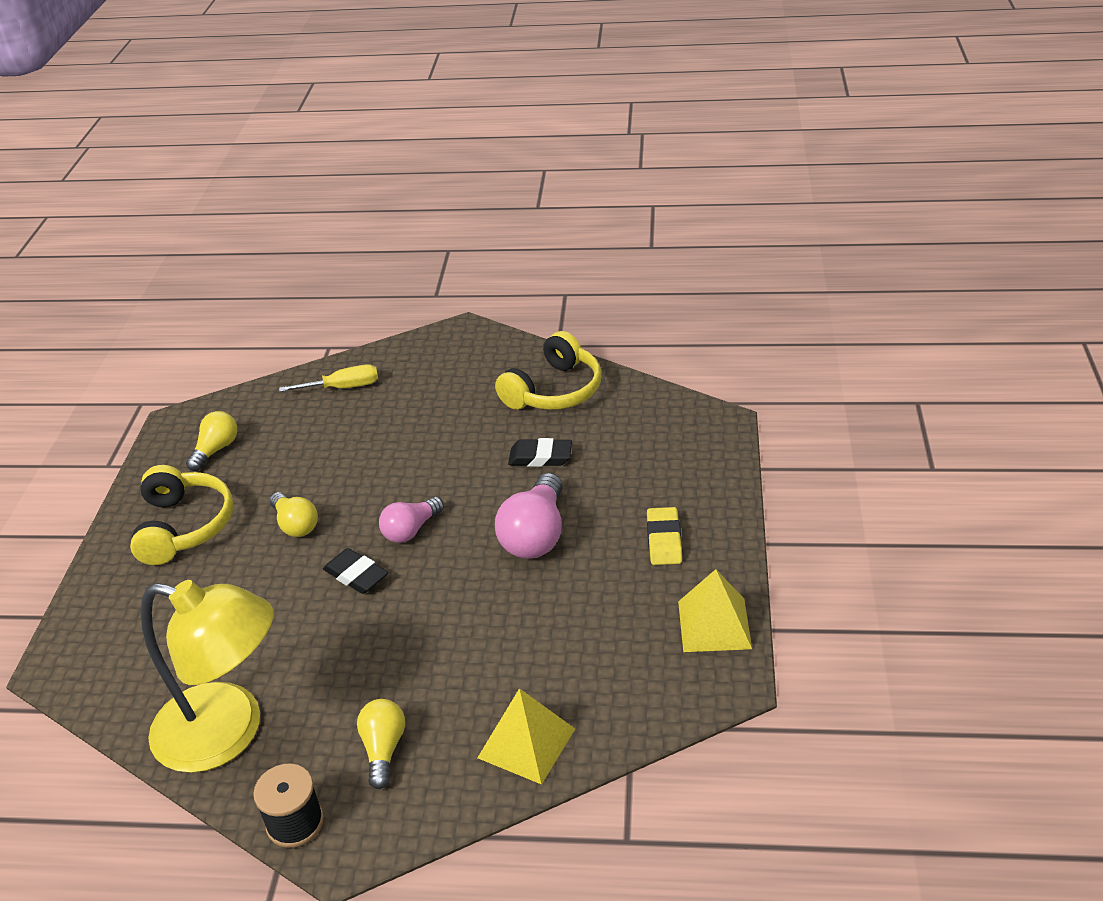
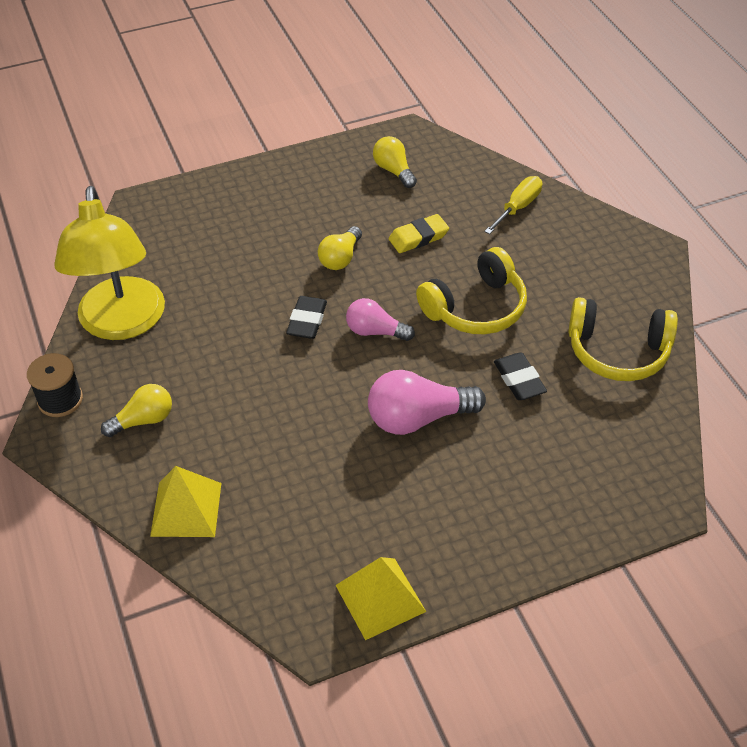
camera: 60 degrees right, 10 degrees up
yellow headphones [130,465,233,565] -> yellow headphones moved to [416,247,527,334]
yellow light bulb [186,411,237,471] -> yellow light bulb turned 120 degrees counterclockwise [373,136,417,188]
yellow screwdriver [279,364,378,392] -> yellow screwdriver turned 105 degrees counterclockwise [484,176,542,234]
yellow eraser [647,507,682,565] -> yellow eraser moved to [388,214,449,253]

